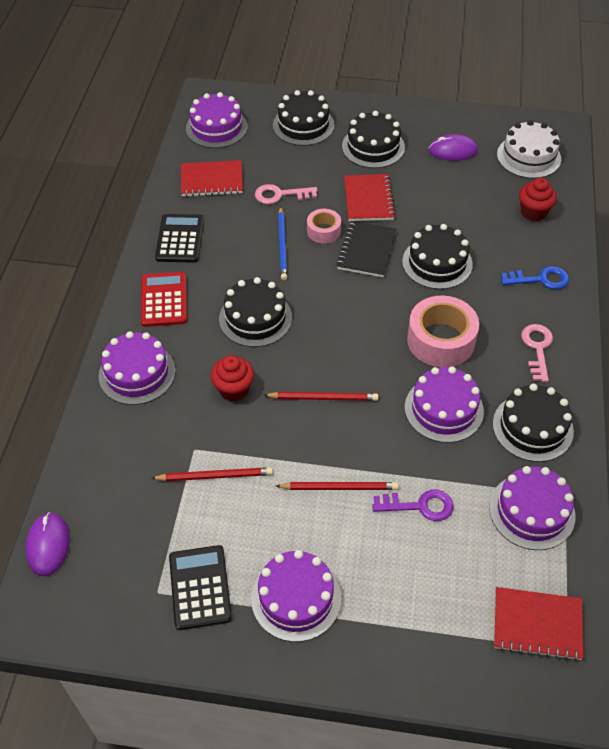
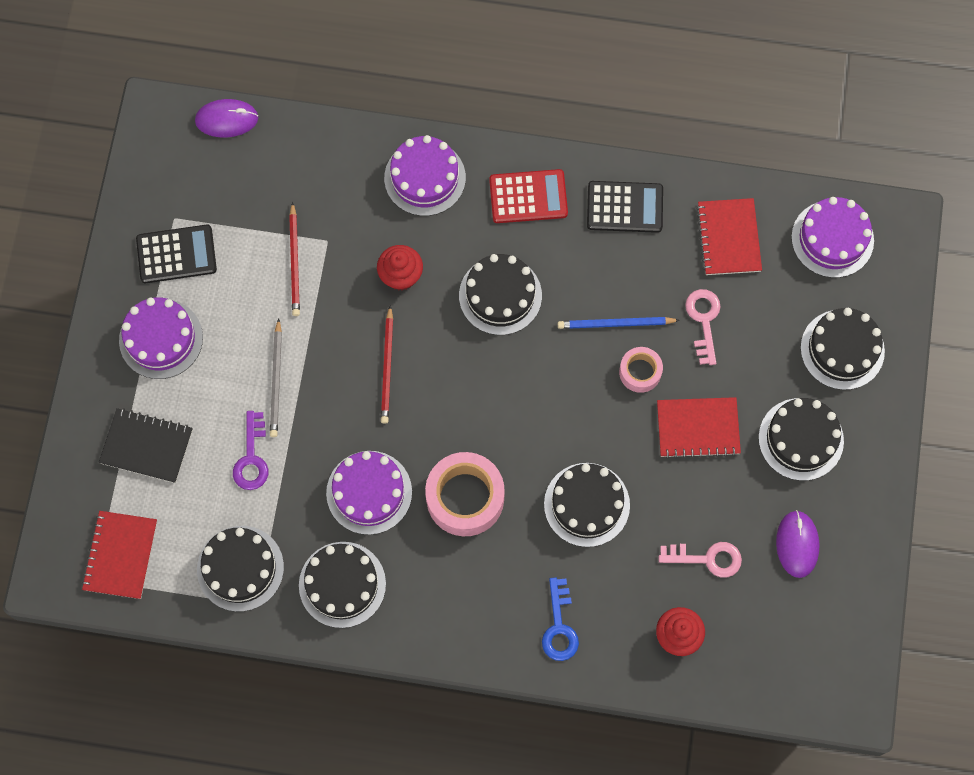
camera: 90 degrees right, 20 degrees up
red pencil [276,482,398,490] -> grey pencil [270,318,282,437]
black notebook [336,221,397,277] -> black notebook moved to [99,408,193,483]
purple cake [489,466,575,550] -> black cake [197,526,284,612]
white cake [497,120,561,179] -> none
pink key [521,324,553,382] -> pink key moved to [658,542,742,578]

